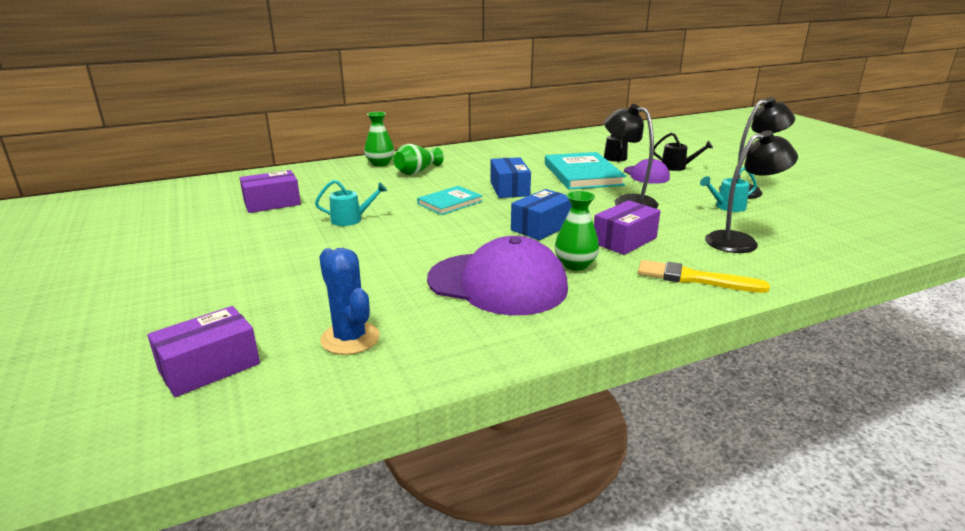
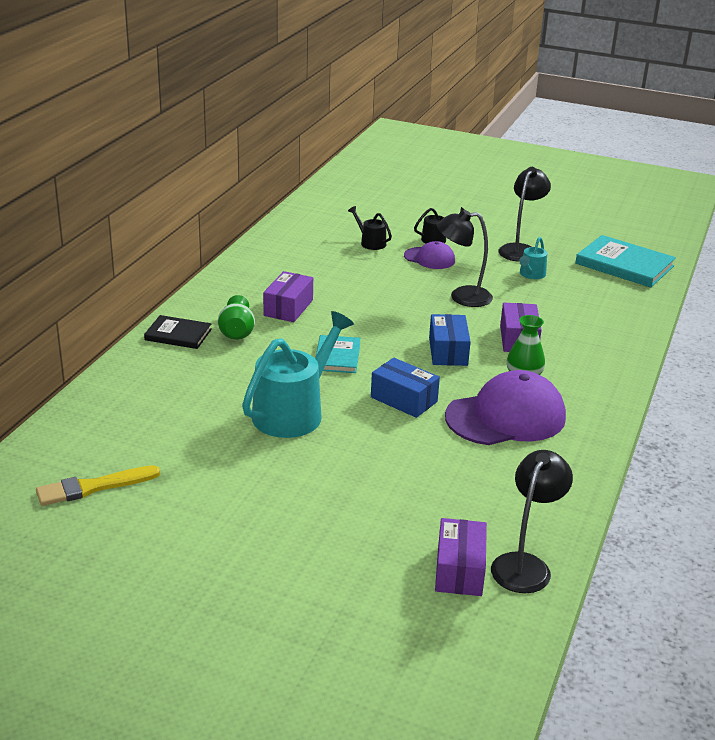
camera: 45 degrees left, 5 degrees up
purple box [239,170,301,213] -> purple box moved to [263,271,313,322]
turquoise watering can [315,180,387,226] -> turquoise watering can [242,311,354,438], size x2.11
blue cactus [319,248,380,355] -> none
green vase [364,112,394,166] -> black book [144,315,212,349]
blue box [490,157,531,198] -> blue box moved to [371,358,440,418]
turquoise book [545,152,626,190] -> turquoise book moved to [575,235,676,288]
yellow brush [638,260,770,293] -> yellow brush moved to [36,465,160,506]
black lamp [705,130,798,253] -> black lamp moved to [491,450,573,593]

